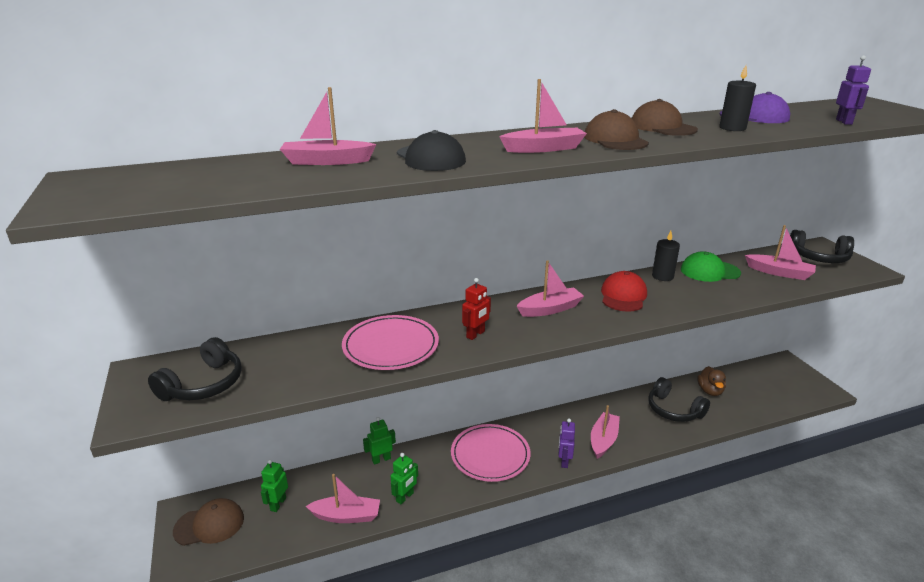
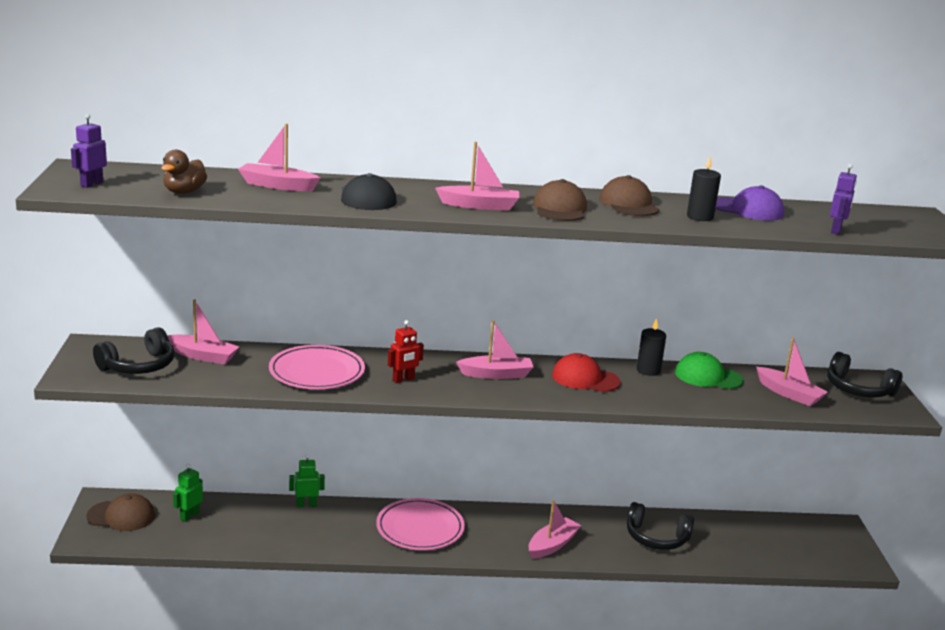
camera: 15 degrees right, 5 degrees down
pink boat [306,474,380,523] -> pink boat moved to [167,300,239,364]
green robot [391,453,418,504] -> none
purple robot [559,418,575,468] -> purple robot moved to [71,114,107,188]
red cap [601,271,647,312] -> red cap turned 105 degrees counterclockwise [552,353,621,392]
black headphones [648,377,710,422] -> black headphones turned 45 degrees counterclockwise [627,502,694,550]
brown duck [698,366,726,396] -> brown duck moved to [161,150,207,194]

